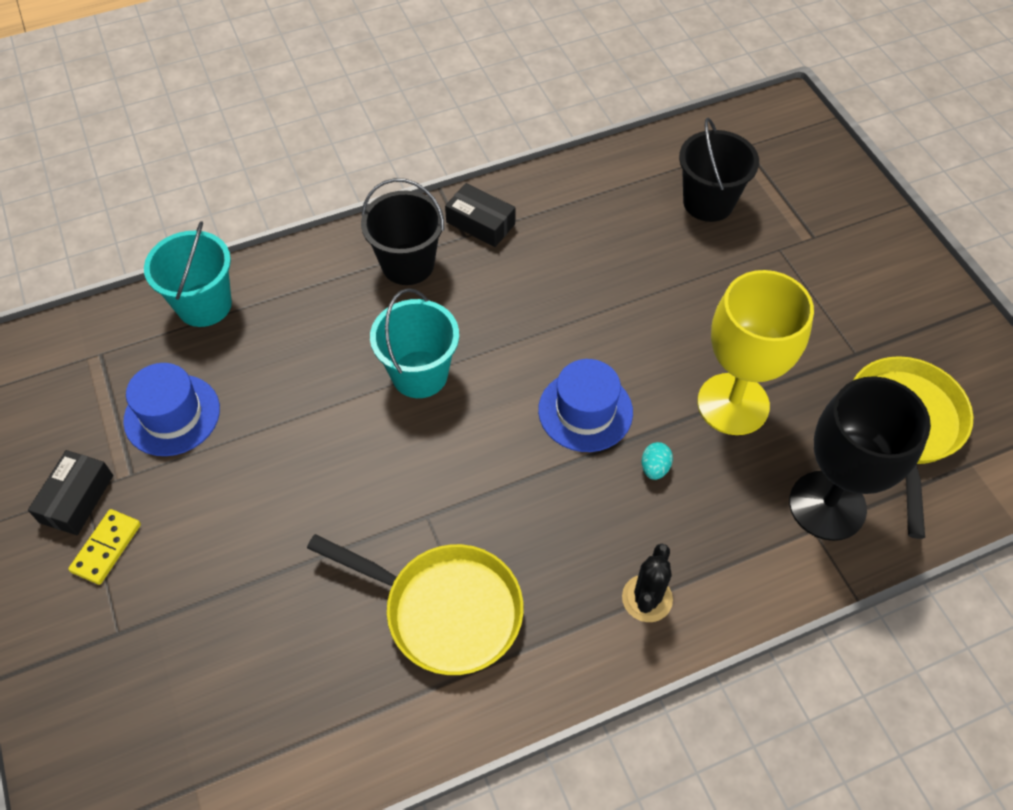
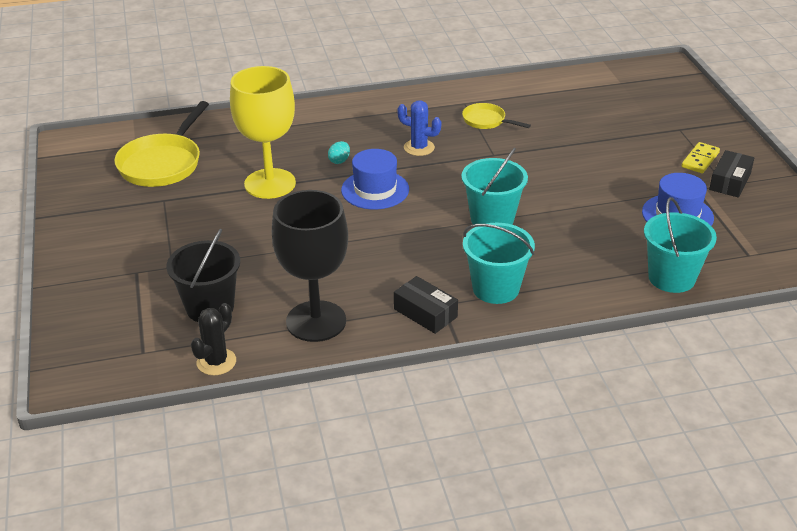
camera: 170 degrees left, 20 degrees down
yellow pan [307,534,524,675] -> yellow pan [462,103,531,129], size x0.55
black bucket [361,178,444,285] -> turquoise bucket [463,223,535,304]
black cactus [622,544,673,622] -> black cactus moved to [191,303,236,375]
black goblet [789,376,931,541] -> black goblet moved to [272,190,348,342]
none -> blue cactus [397,100,441,156]

